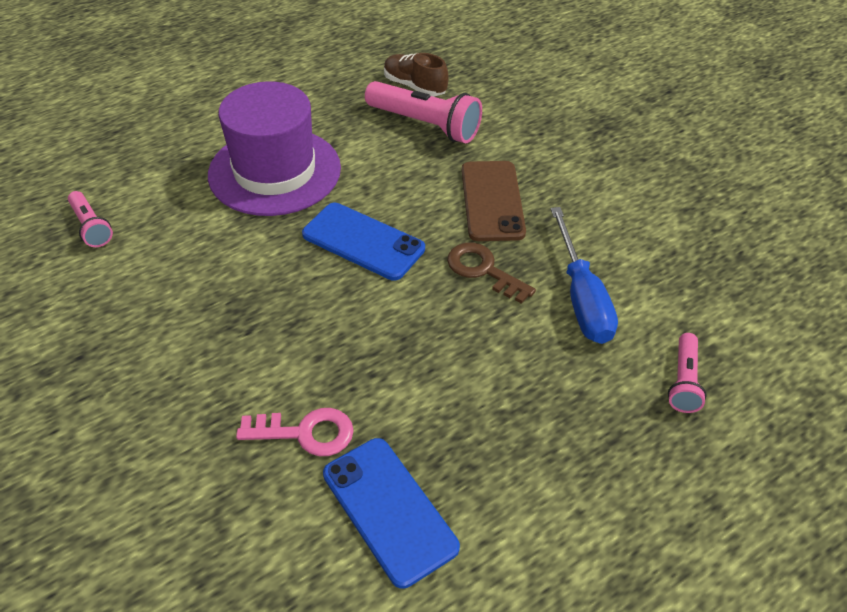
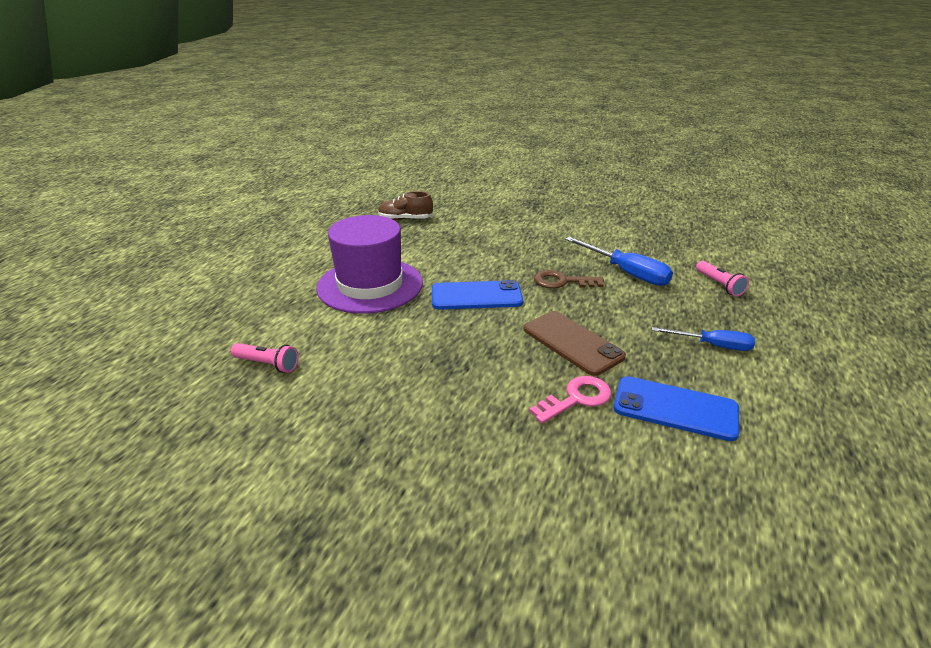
camera: 35 degrees left, 15 degrees down
pink flashlight [365,81,482,143] -> none
brown phone [462,161,526,241] -> brown phone moved to [523,311,626,376]
none -> blue screwdriver [652,327,755,351]

